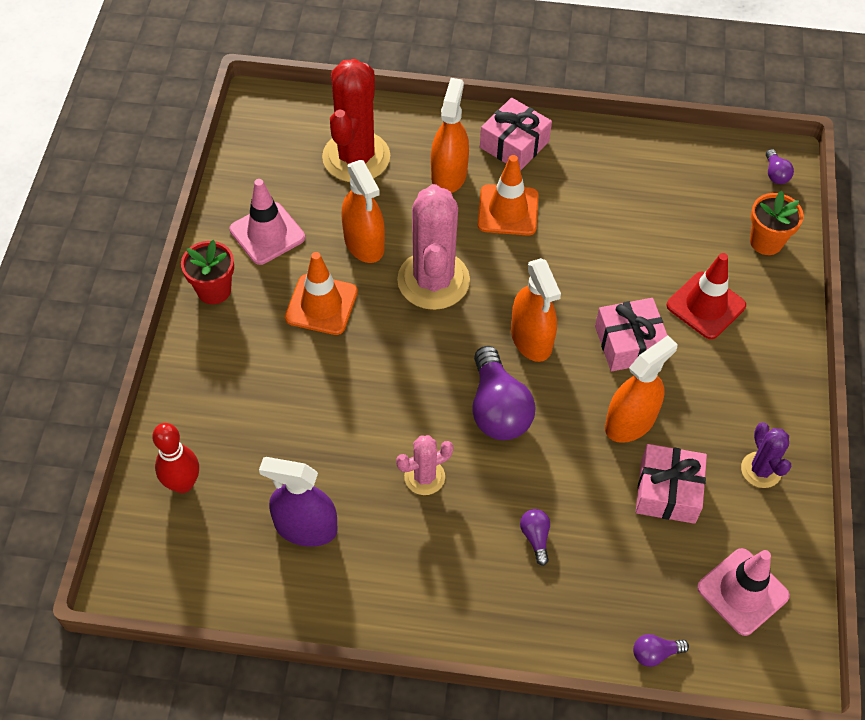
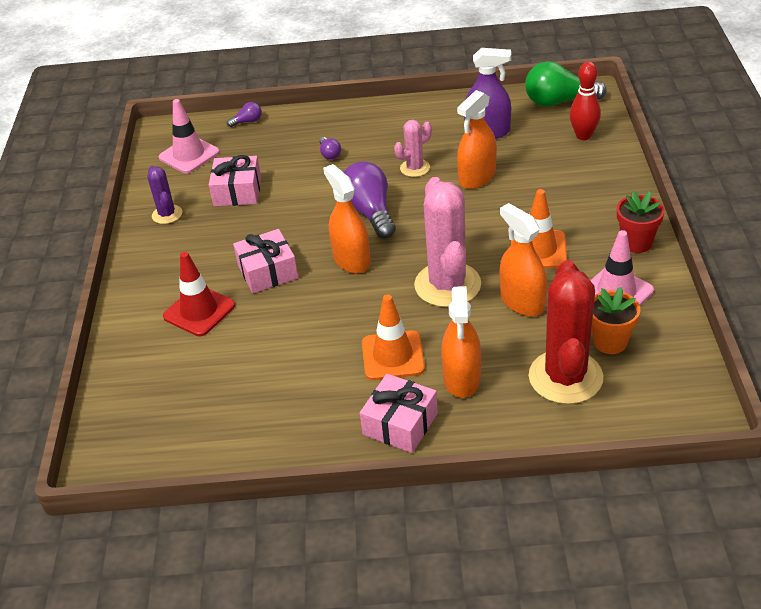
camera: 175 degrees right, 15 degrees down
orange spray bottle [605,336,677,443] -> orange spray bottle moved to [457,90,497,189]
orange flower pot [750,190,804,255] -> orange flower pot moved to [592,287,640,354]
purple light bulb [766,149,794,184] -> none
none -> green light bulb [525,61,607,107]

